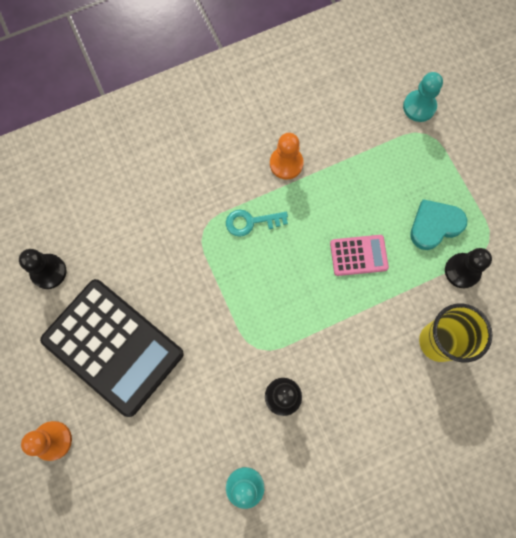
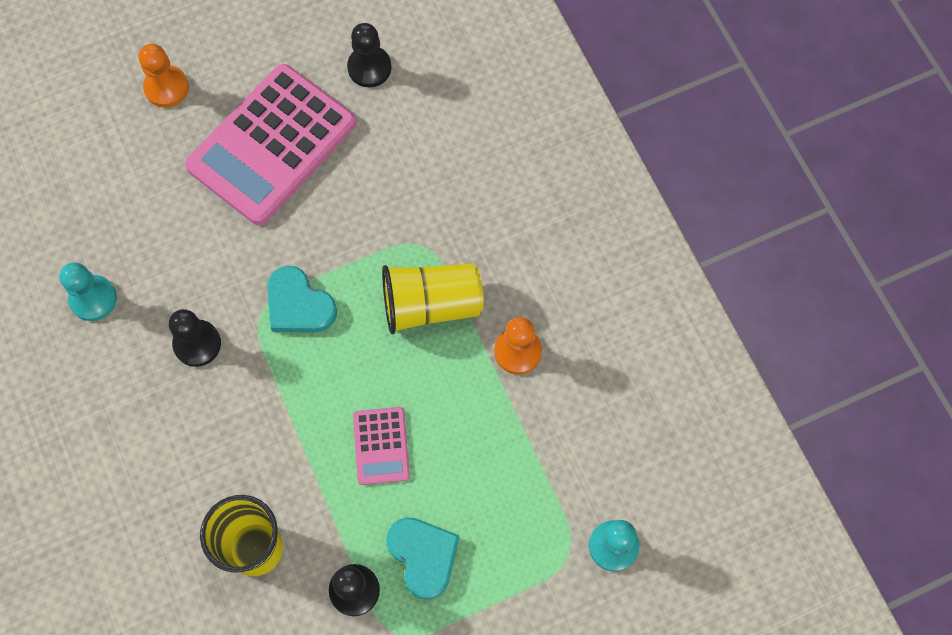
camera: 90 degrees right, 5 degrees down
black calculator [40,279,184,417] -> pink calculator [185,64,356,225]
turquoise key [226,210,288,237] -> yellow cup [382,263,484,334]
none -> turquoise heart [267,266,337,332]

